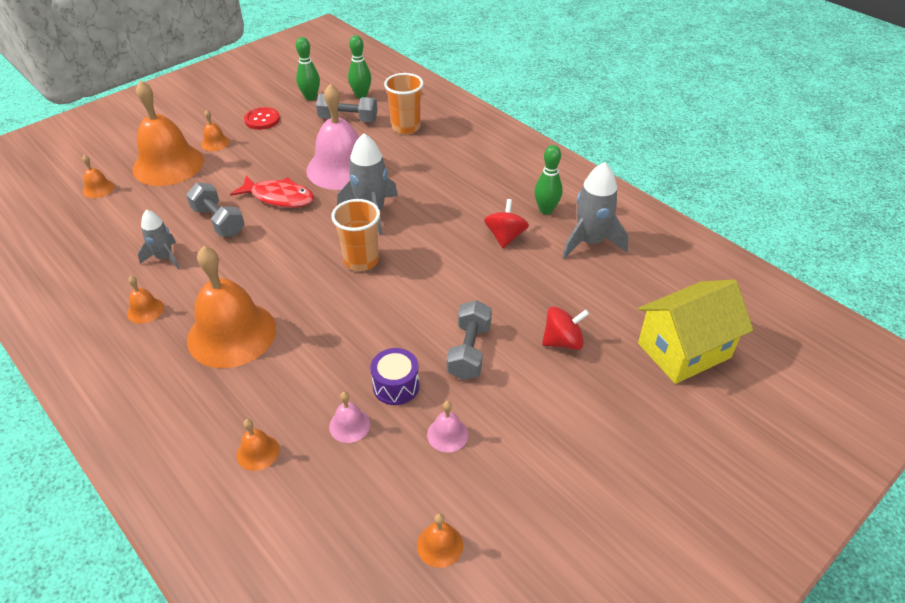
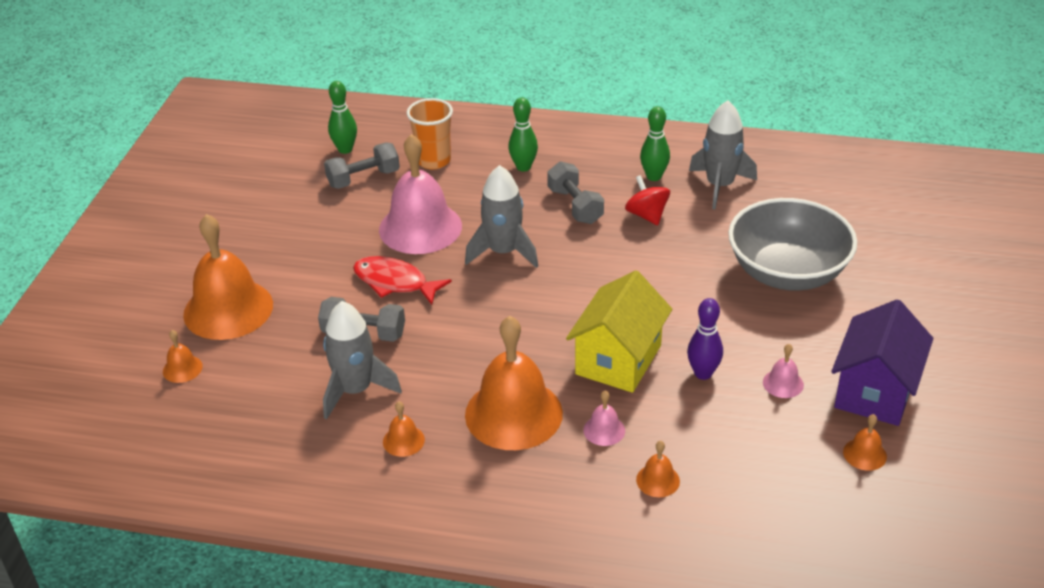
camera: 35 degrees left, 5 degrees down
grey rocket [138,210,179,269] -> grey rocket [323,301,402,420], size x1.60
orange bell [201,110,230,151] -> none
red fish [230,175,314,208] -> red fish turned 135 degrees counterclockwise [353,256,452,305]
red button [244,107,280,130] -> none
green bowling pin [296,37,320,101] -> green bowling pin moved to [508,97,538,172]
pink bell [329,392,370,443] -> pink bell moved to [583,391,625,446]
orange cup [331,199,380,271] -> none
purple drum [370,348,419,405] -> purple bowling pin [687,298,723,380]
grey dumbbell [447,300,492,380] -> grey dumbbell moved to [547,161,604,224]
red spinning top [542,306,589,350] -> grey bowl [728,198,857,291]
yellow house [638,279,753,384] -> yellow house moved to [566,270,672,393]
none -> purple house [831,299,933,426]

